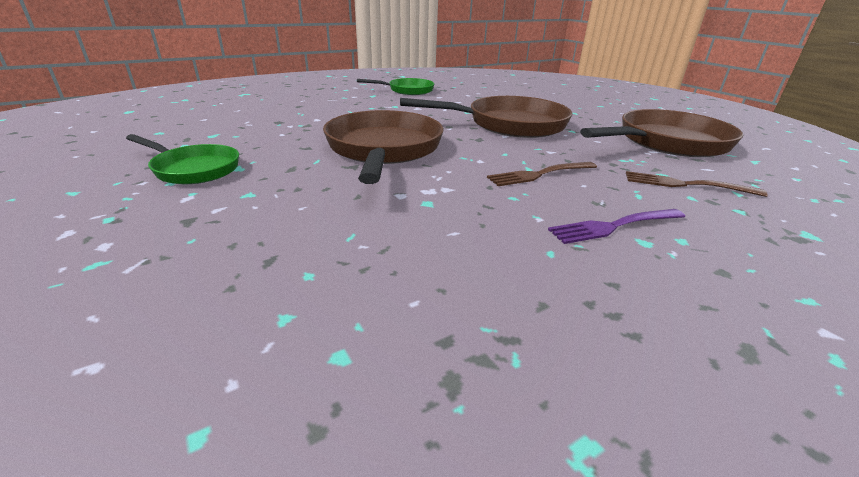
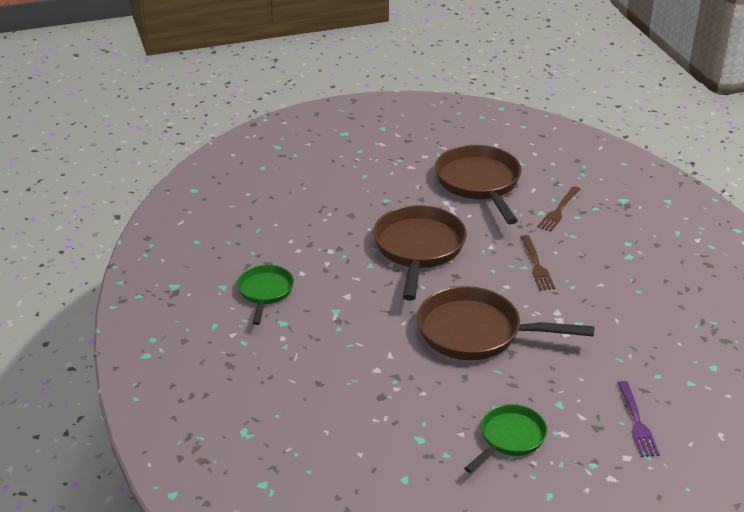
camera: 75 degrees left, 5 degrees up
purple fork [548,209,685,244] -> purple fork moved to [618,381,660,457]

